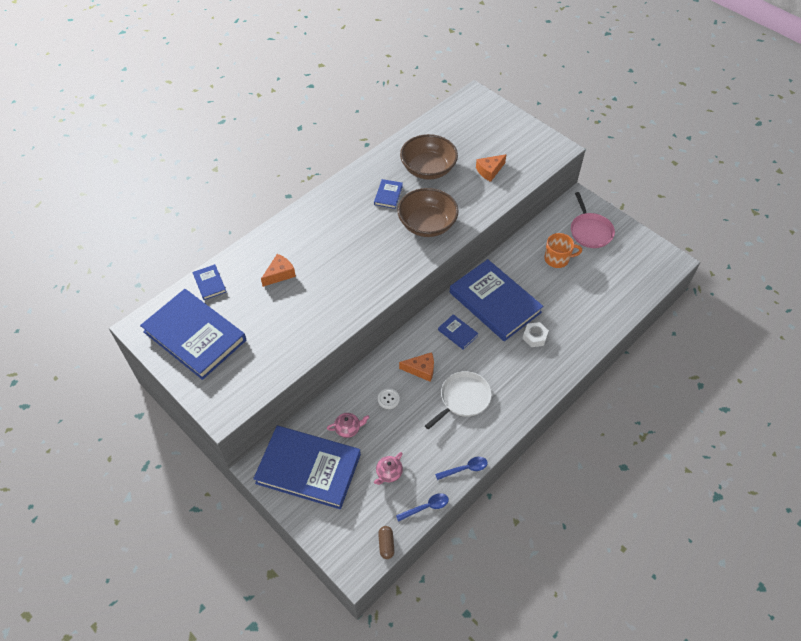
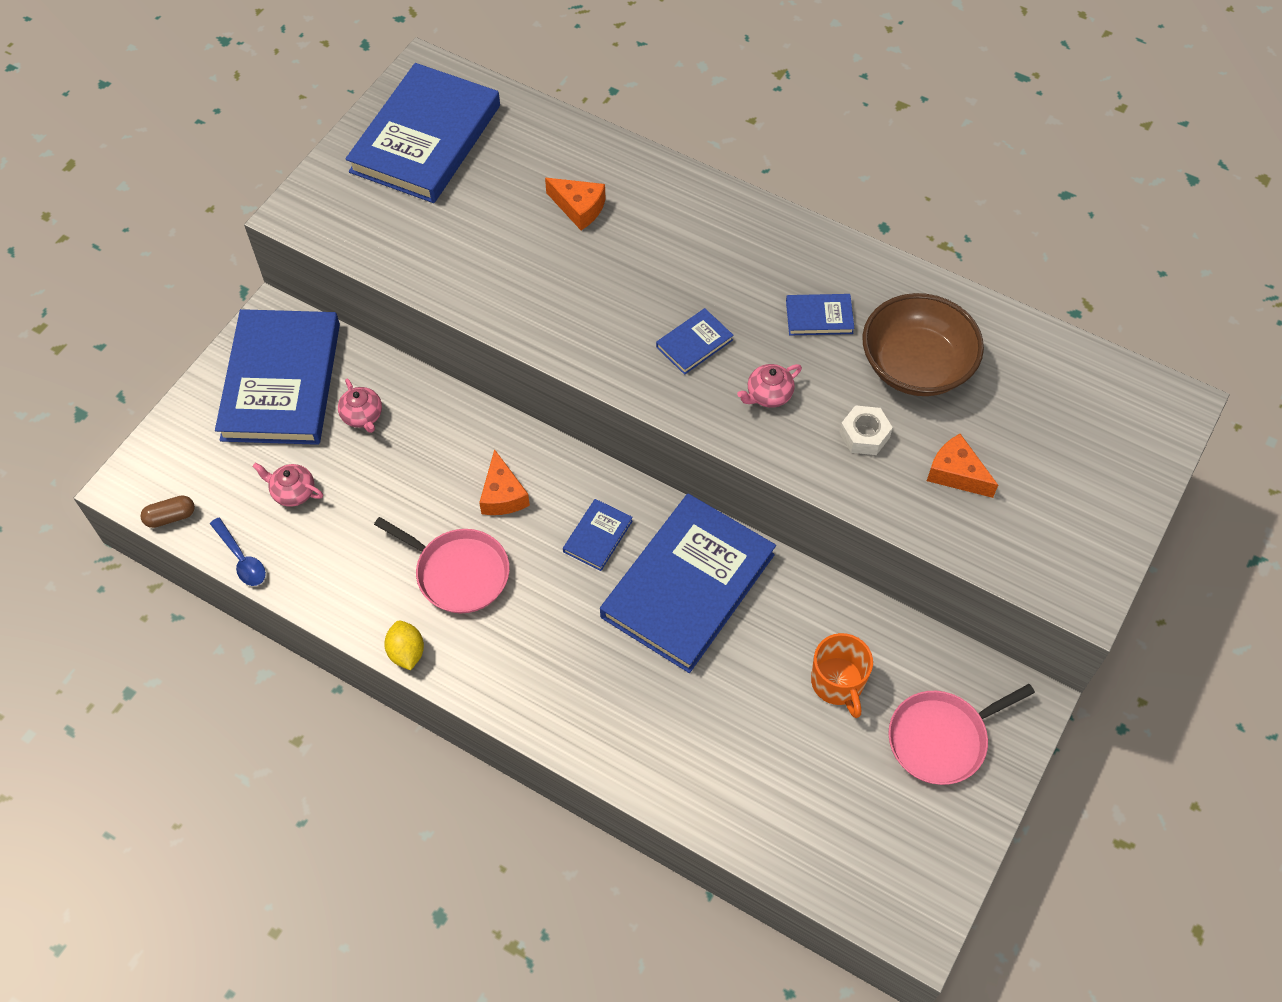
camera: 75 degrees right, 5 degrees up
blue book [193,264,226,300] -> blue book moved to [656,308,734,375]
white button [378,389,400,409] -> none
brown bowl [397,188,459,237] -> pink teapot [737,364,802,407]
white pan [425,371,492,430] -> pink pan [374,517,510,613]
blue spoon [435,457,488,480] -> none
white nut [523,322,549,347] -> white nut moved to [839,405,893,455]
none -> yellow lemon [384,620,424,670]

